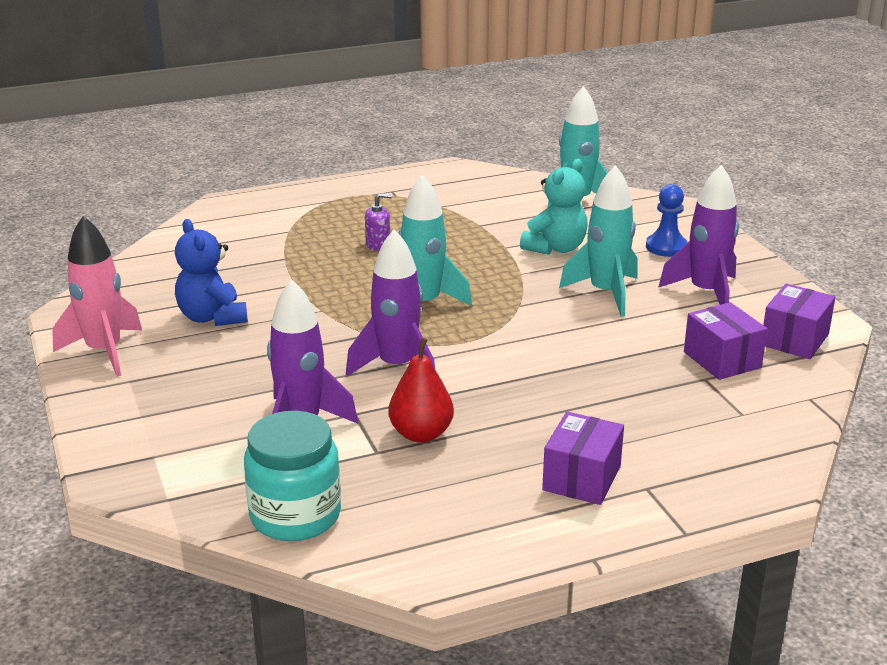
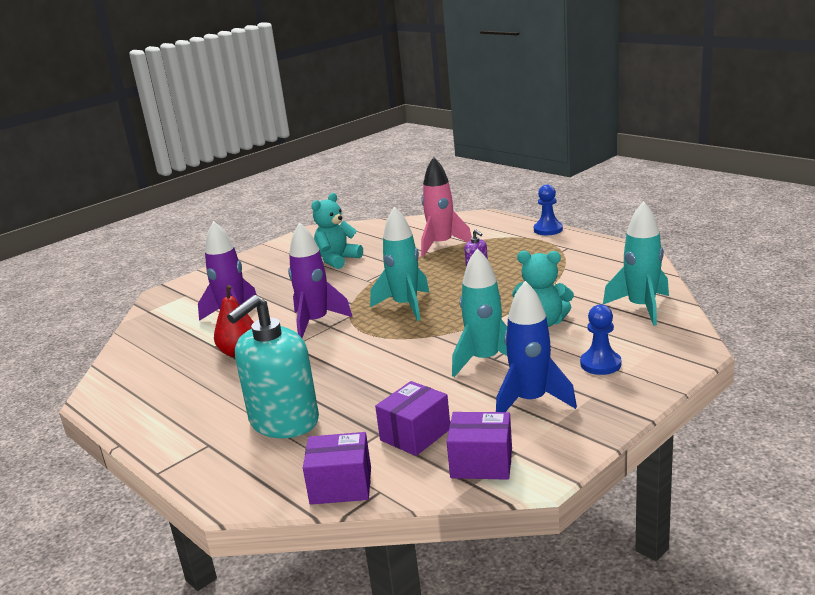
camera: 70 degrees right, 5 degrees down
pink rocket [52,216,142,377] -> pink rocket moved to [421,157,472,257]
blue teddy bear [175,219,248,326] -> turquoise teddy bear [311,193,363,269]
turquoise jar [244,411,341,541] -> none
purple box [542,412,624,505] -> purple box moved to [303,432,371,505]
purple rocket [658,165,739,305] -> blue rocket [496,281,577,412]
none -> turquoise soap dispenser [227,295,319,438]
none -> blue pawn [534,184,563,235]

